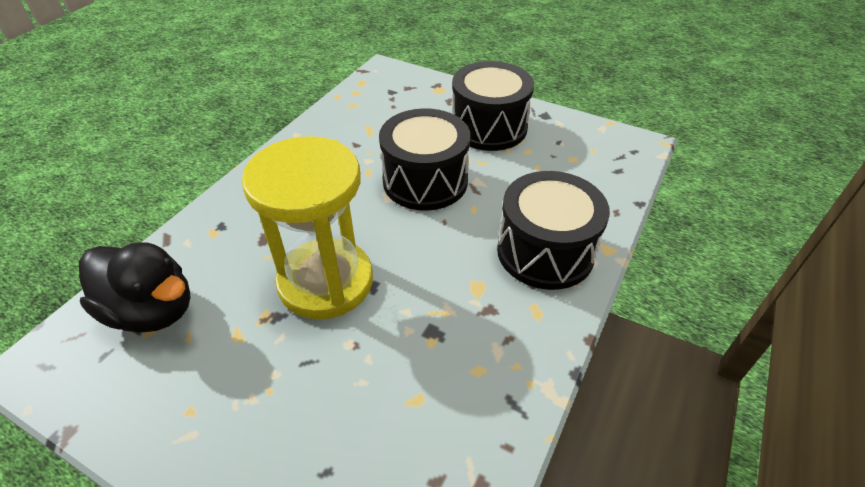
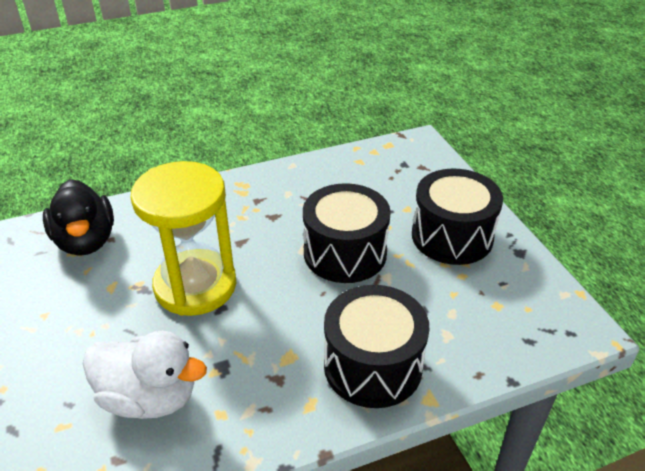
camera: 40 degrees right, 5 degrees down
none -> white duck [83,331,207,419]

